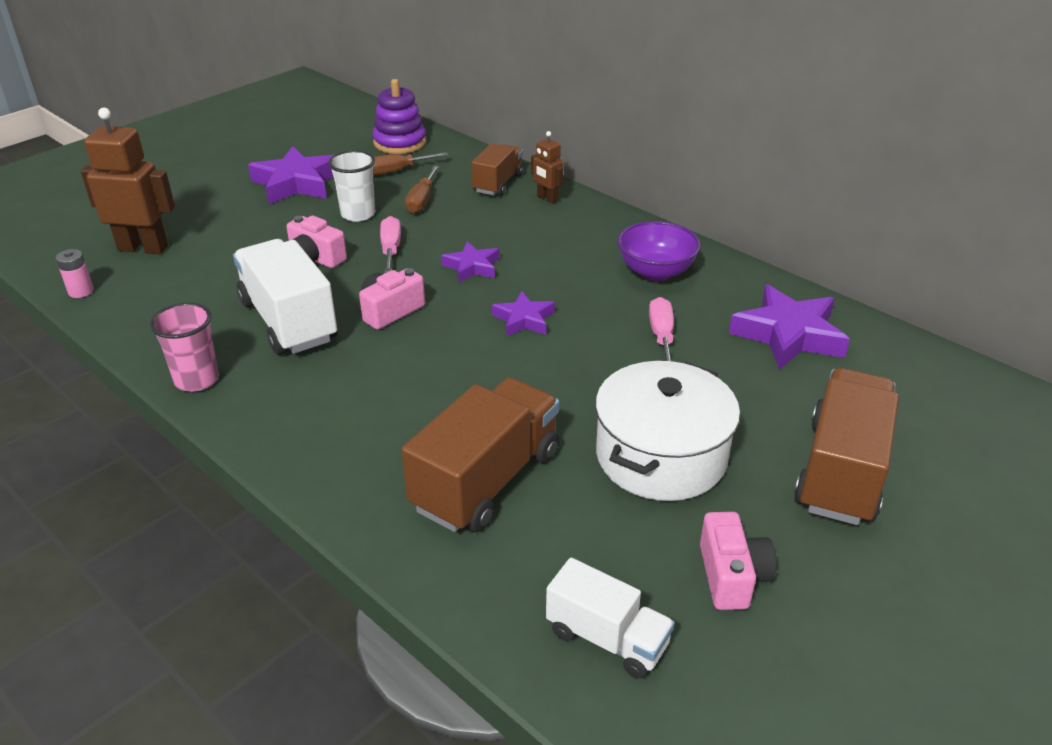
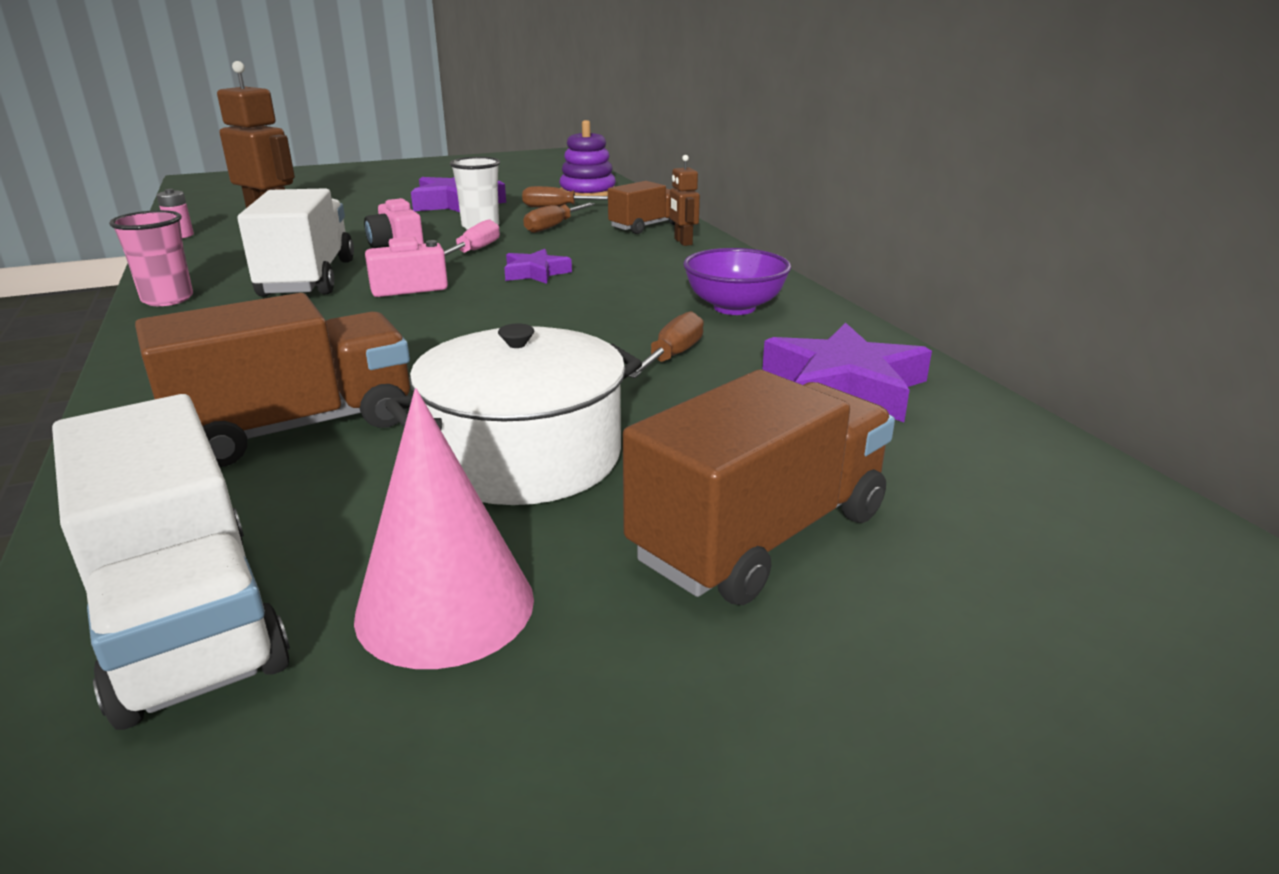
camera: 25 degrees right, 10 degrees down
purple star [492,291,555,337] -> none
white truck [546,558,675,679] -> white truck [52,394,290,730], size x1.67
pink screwdriver [649,297,674,361] -> brown screwdriver [628,311,704,378]
pink camera [700,512,777,610] -> pink cone [354,388,534,669]

